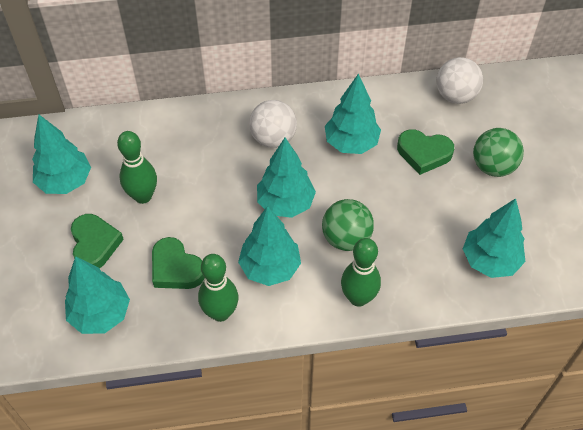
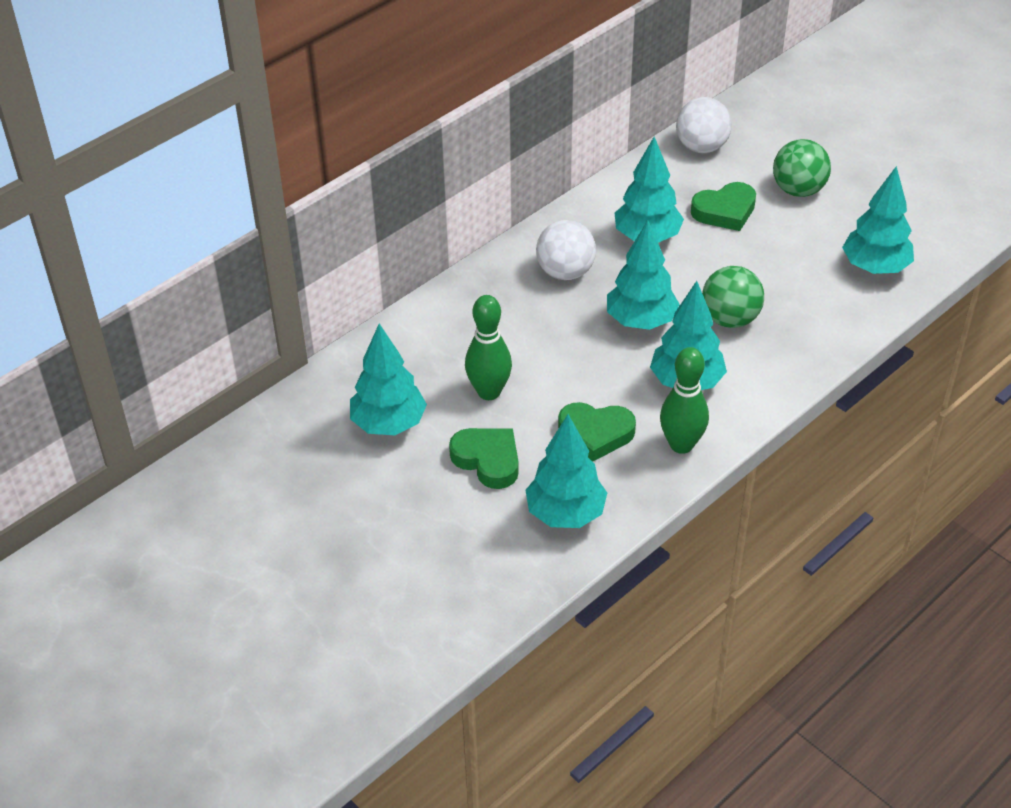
camera: 35 degrees left, 10 degrees down
green bowling pin [341,238,381,307] -> none

